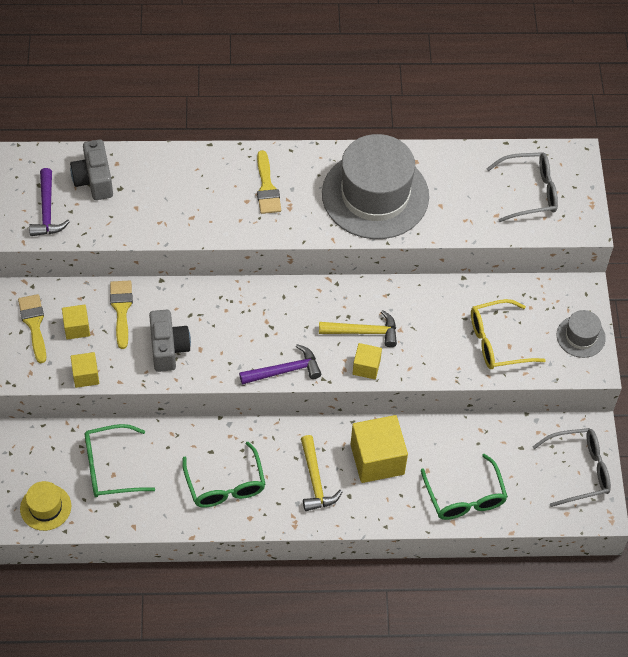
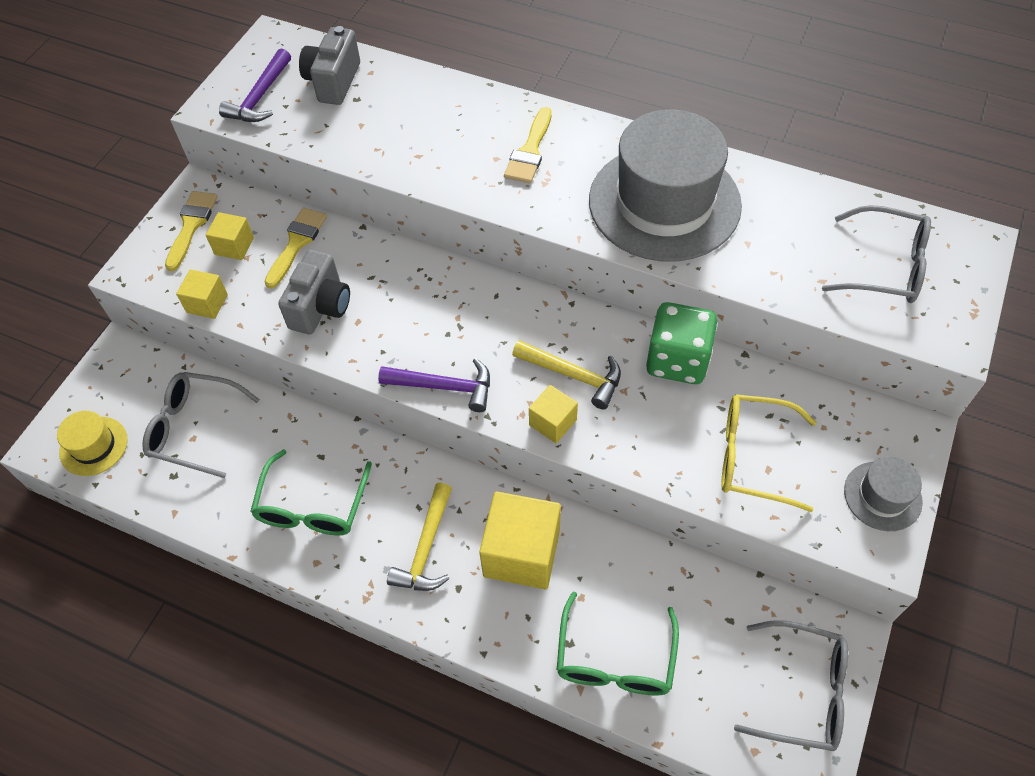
camera: 30 degrees right, 0 degrees up
green glasses [85,424,155,497] -> grey glasses [142,372,260,478]
none -> green dice [646,302,718,384]

